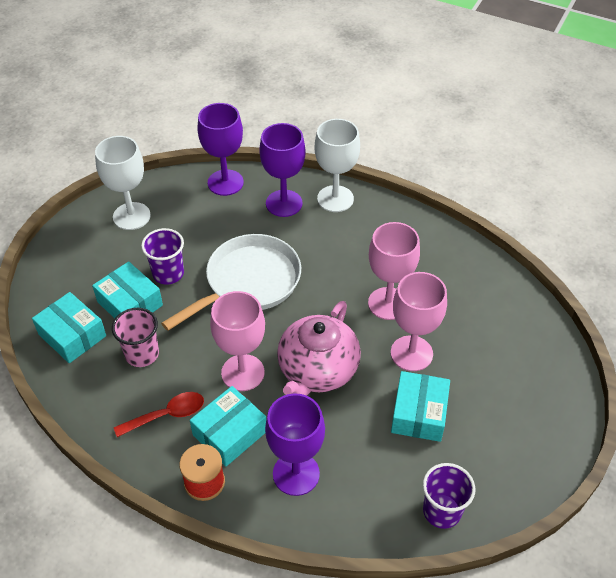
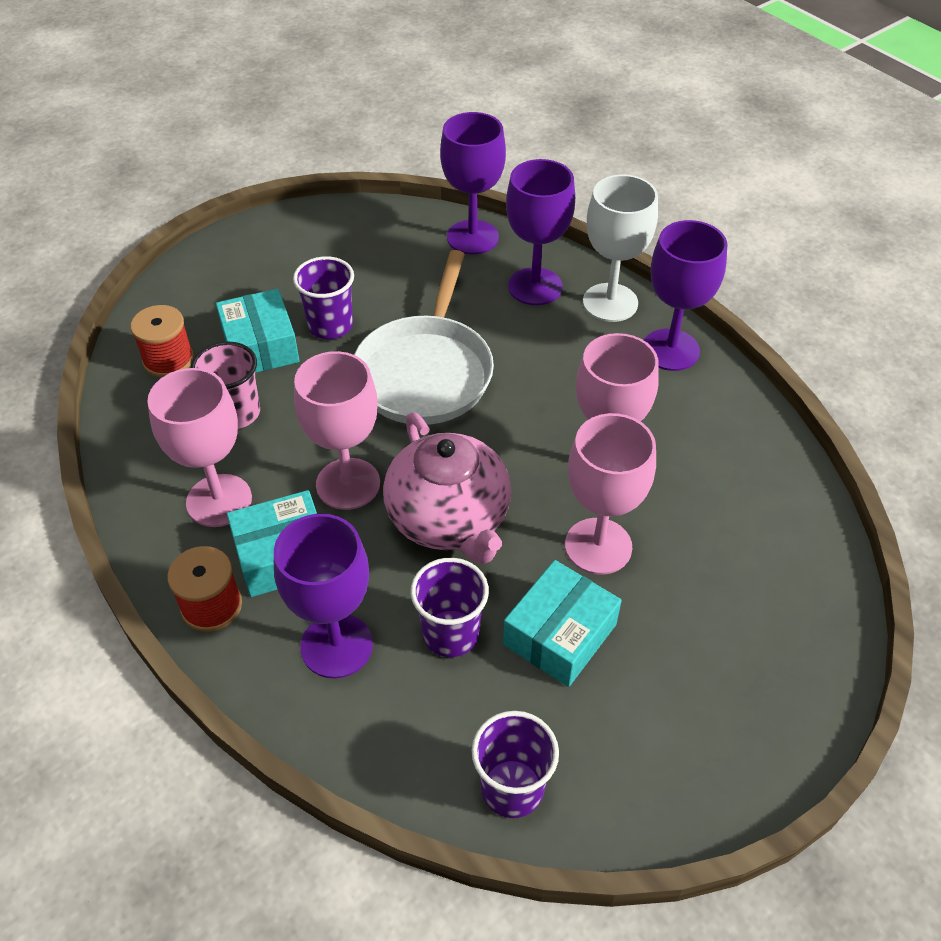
camera: 25 degrees right, 0 degrees up
turquoise box [32,292,106,363] -> red spool [130,305,194,378]
white goblet [95,136,151,230] -> none
red spoon [114,392,204,437] -> pink goblet [147,368,252,527]
white pan [161,234,301,331] -> white pan turned 120 degrees clockwise [354,250,494,425]
pink teapot [277,301,361,396] -> pink teapot turned 75 degrees counterclockwise [383,412,511,564]
none -> purple cup [410,558,489,657]
none -> purple goblet [644,220,727,371]

